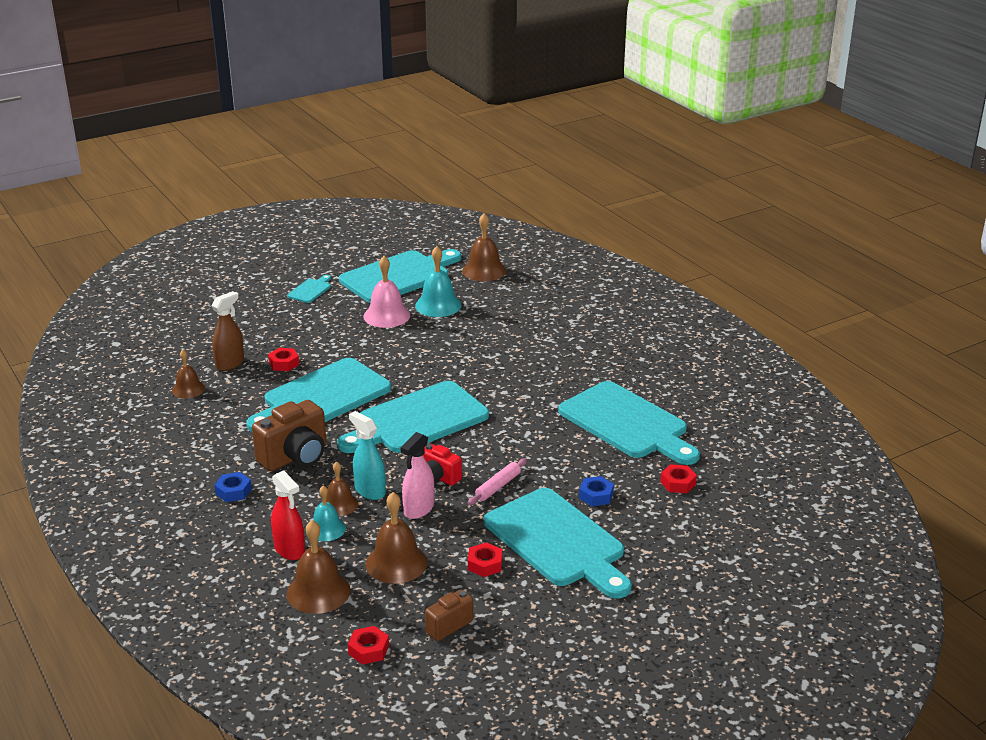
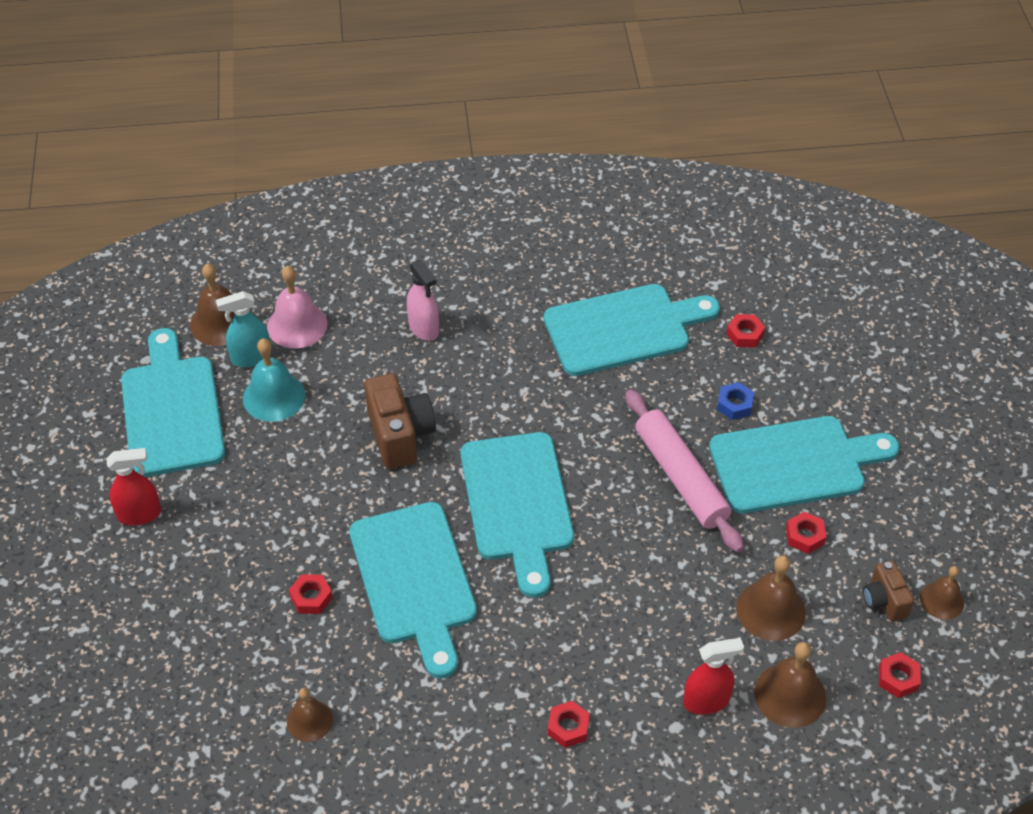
camera: 65 degrees left, 20 degrees up
brown spray bottle [212,291,244,371] -> none
blue nut [214,472,252,502] -> red nut [548,701,590,748]
brown camera [252,400,326,471] -> brown camera moved to [364,373,436,469]
turquoise cutting board [287,275,331,303] -> red spray bottle [106,448,161,525]
turquoise bell [313,485,346,541] -> none
brown bell [327,461,358,516] -> brown bell moved to [920,566,964,620]
turquoise spray bottle [349,411,386,500] -> turquoise spray bottle moved to [216,291,271,368]
pink bell [363,256,410,328] -> pink bell moved to [267,266,327,348]
pink spray bottle [400,432,434,519] -> pink spray bottle moved to [407,260,439,341]
red camera [423,444,462,486] -> none
pink rolling pin [468,458,527,505] -> pink rolling pin [625,389,744,552], size x2.06

